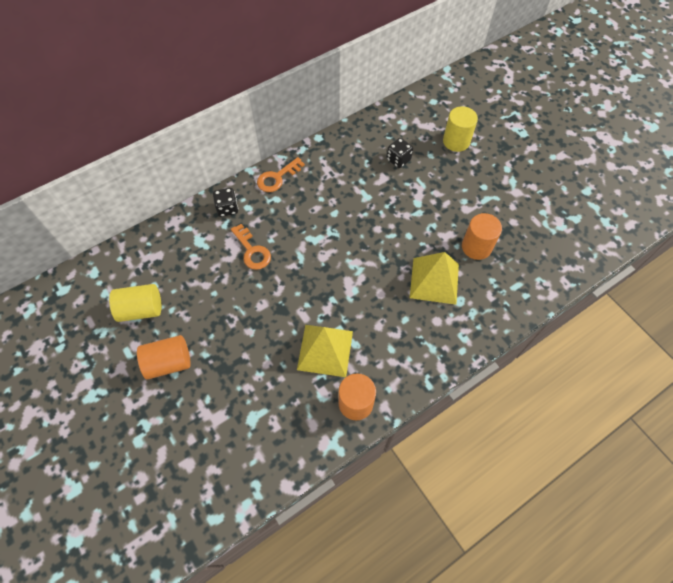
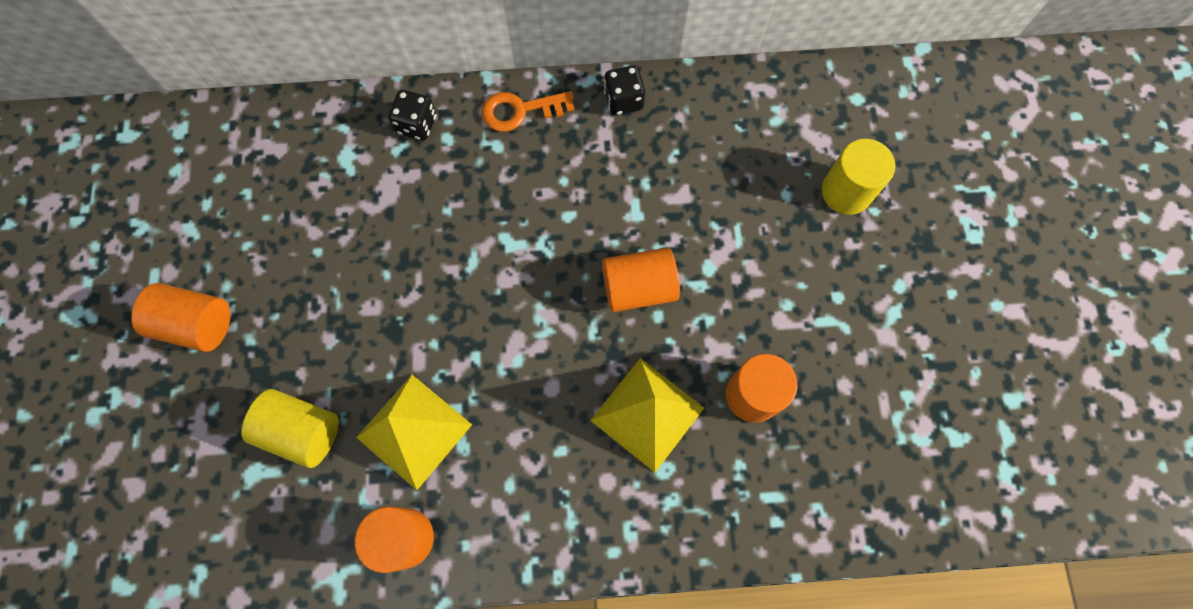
camera: 30 degrees right, 10 degrees up
yellow cylinder [109,284,161,322] -> yellow cylinder moved to [241,389,339,468]
orange key [231,224,271,270] -> none
black dice [386,138,413,168] -> black dice moved to [604,65,645,116]
none -> orange cylinder [602,247,680,312]

